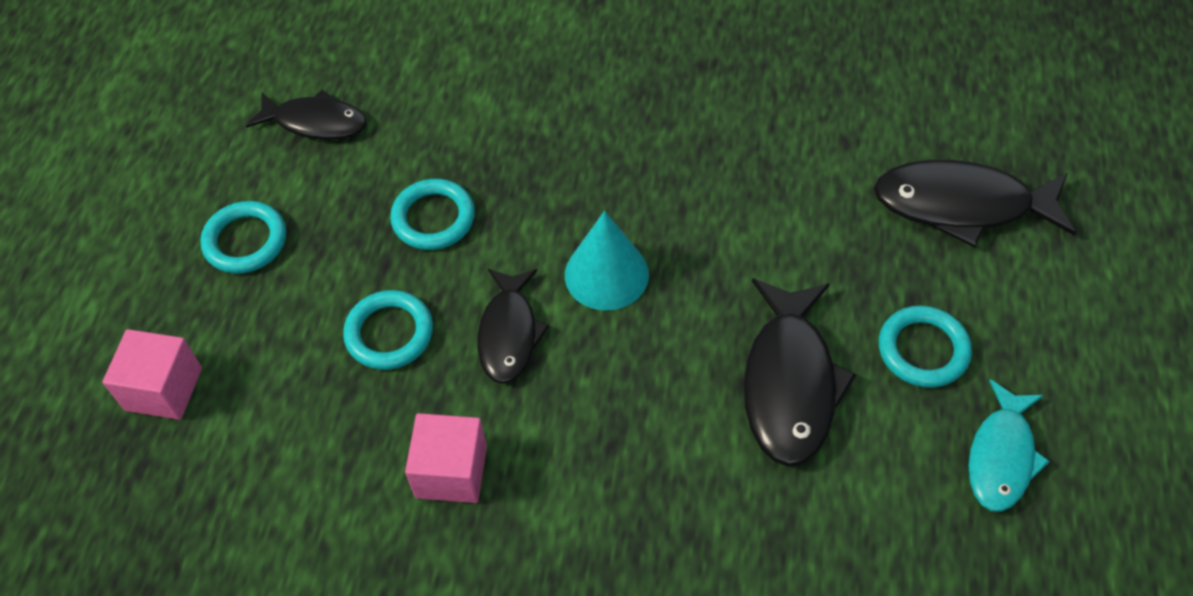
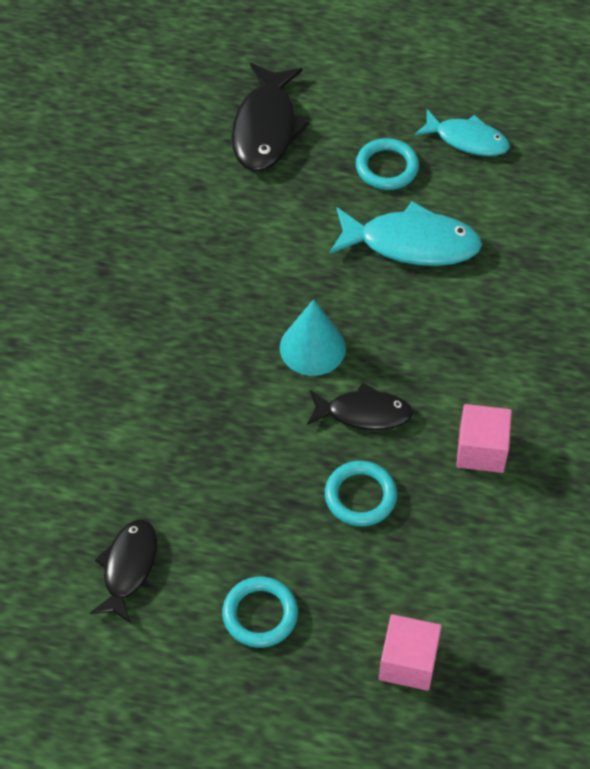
camera: 90 degrees left, 0 degrees up
turquoise ring [390,179,475,250] -> none
black fish [743,278,857,467] -> turquoise fish [329,201,482,266]

